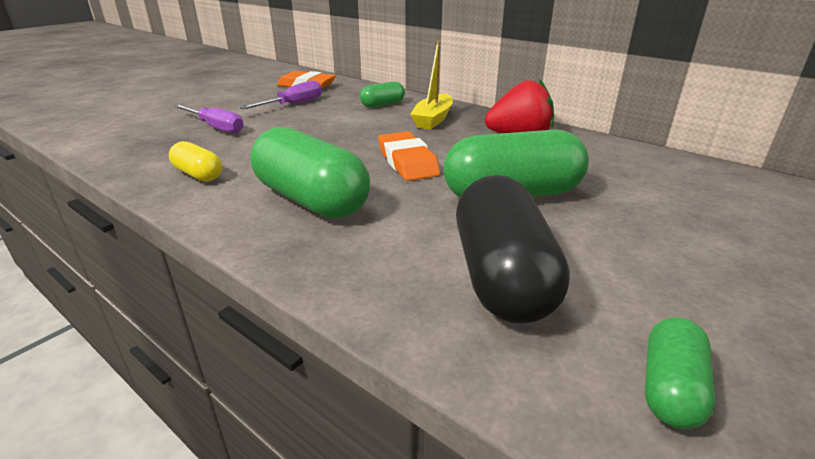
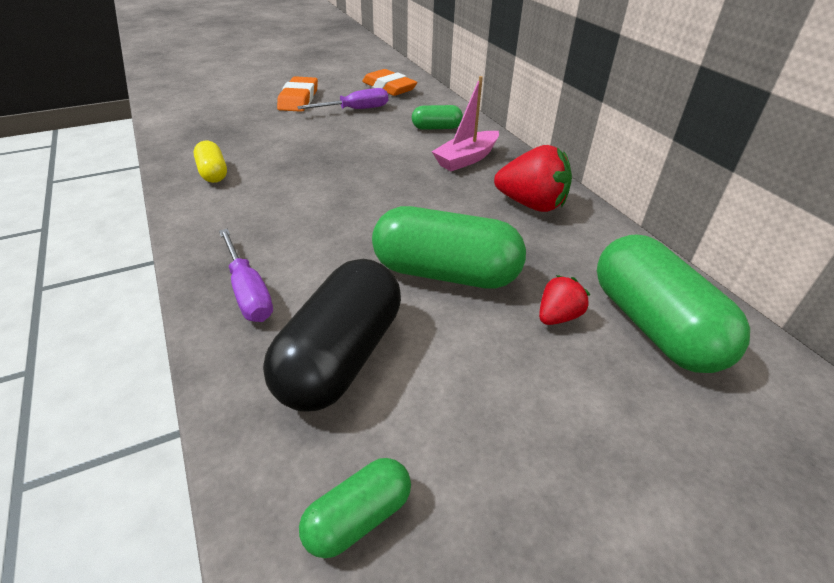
camera: 25 degrees right, 10 degrees up
purple screwdriver [174,104,244,134] -> purple screwdriver moved to [219,229,273,322]
green capsule [250,127,370,219] -> green capsule moved to [597,234,750,373]
orange eraser [378,131,440,181] -> orange eraser moved to [277,76,318,112]
yellow boat [410,41,453,130] -> pink boat [432,76,499,171]
none -> red strawberry [539,275,590,325]

